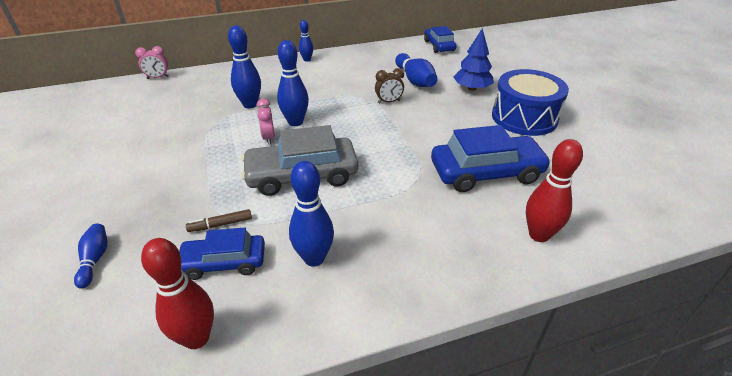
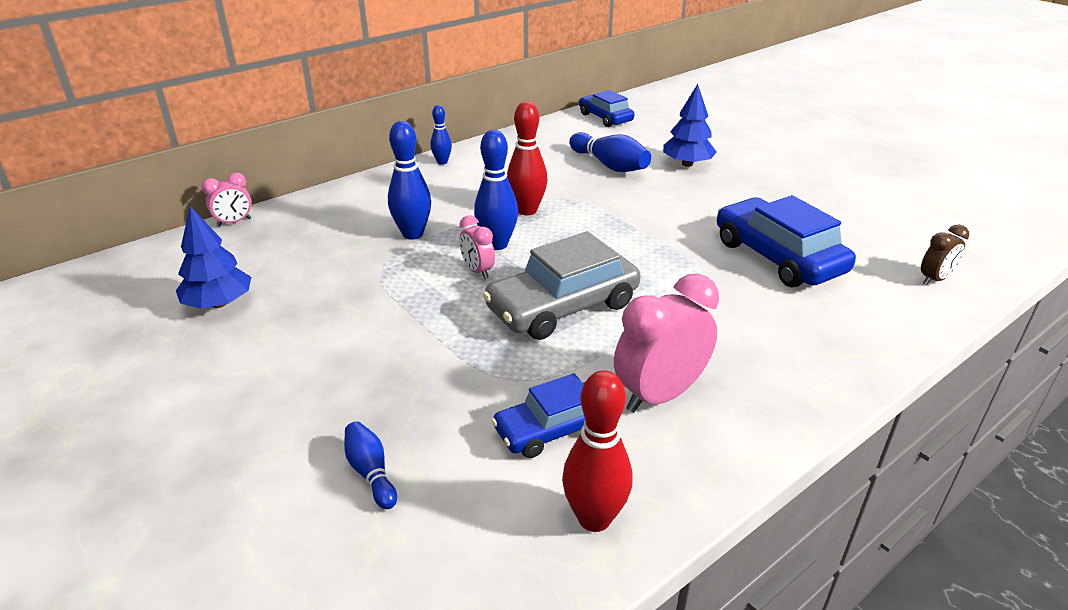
camera: 20 degrees left, 5 degrees down
brown marker [186,209,252,232] -> none
blue bowling pin [289,161,334,266] -> pink clock [614,273,719,413]
brown clock [375,68,404,104] -> brown clock moved to [921,225,969,285]
blue car [431,125,551,192] -> blue car turned 90 degrees counterclockwise [717,195,856,287]
blue drum [492,69,569,136] -> none
red bowling pin [526,139,583,242] -> red bowling pin moved to [507,101,547,216]
none -> blue tree [176,206,251,309]

